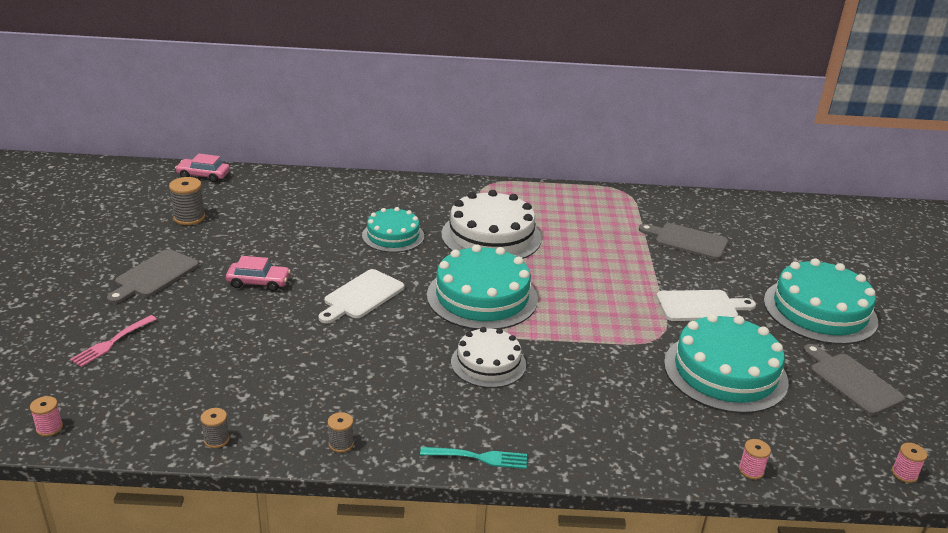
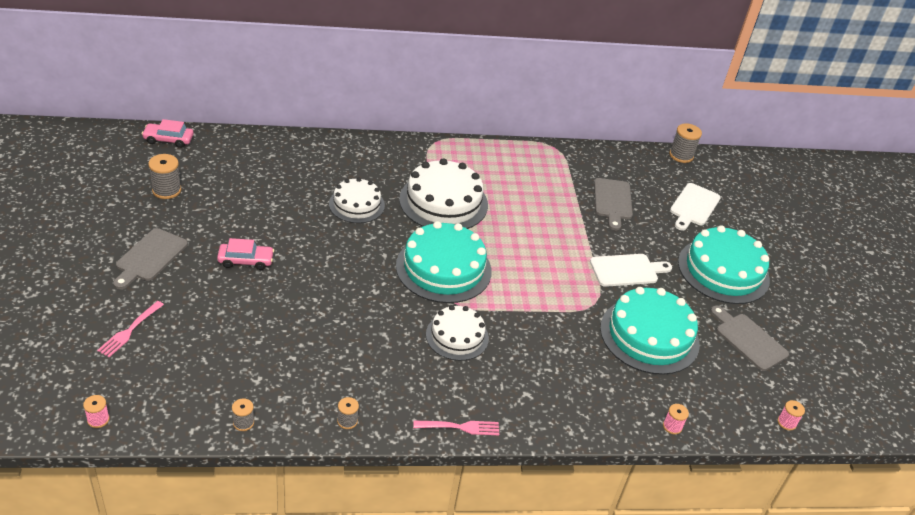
camera: 10 degrees left, 10 degrees up
white cutting board [318,269,404,324] -> white cutting board moved to [670,183,721,230]
turquoise cake [362,207,424,253] -> white cake [329,178,385,223]
turquoise fork [420,447,527,469] -> pink fork [413,420,499,435]
grey cutting board [639,223,728,260] -> grey cutting board turned 105 degrees counterclockwise [594,178,633,230]
none -> grey spool [669,123,702,163]

